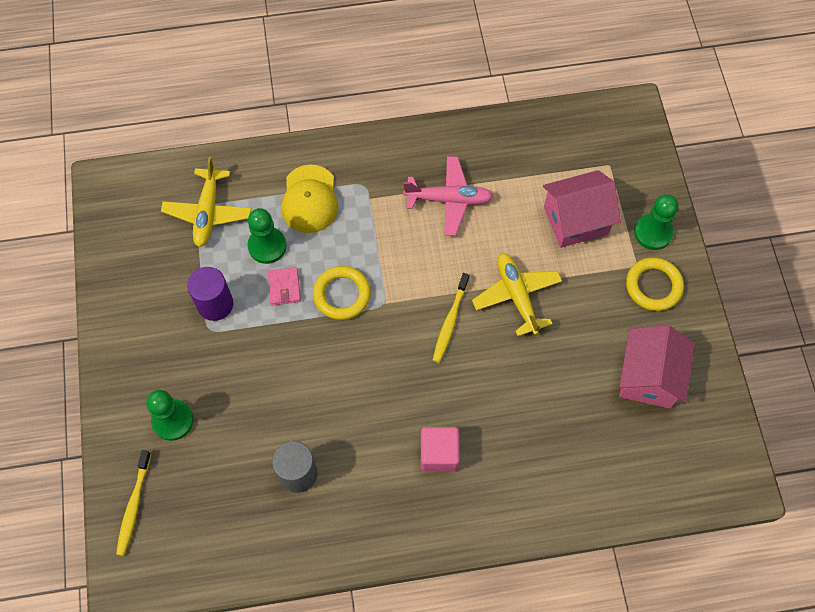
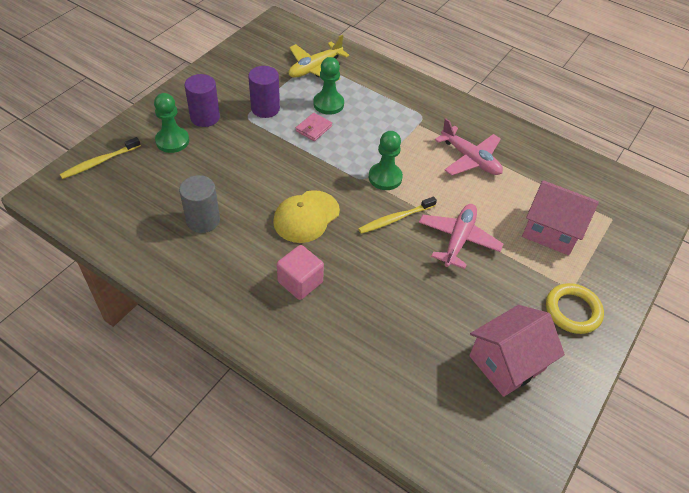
camera: 40 degrees right, 15 degrees down
yellow cap [281,164,338,233] -> yellow cap moved to [273,190,340,243]
yellow ring [313,266,371,320] -> none
yellow plane [472,253,562,336] -> pink plane [419,204,503,269]
green pawn [634,194,678,250] -> green pawn moved to [369,131,403,190]
none -> purple cylinder [184,74,220,127]

